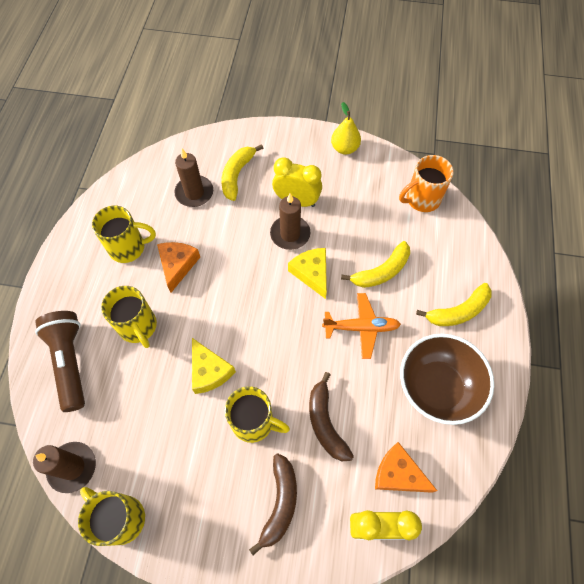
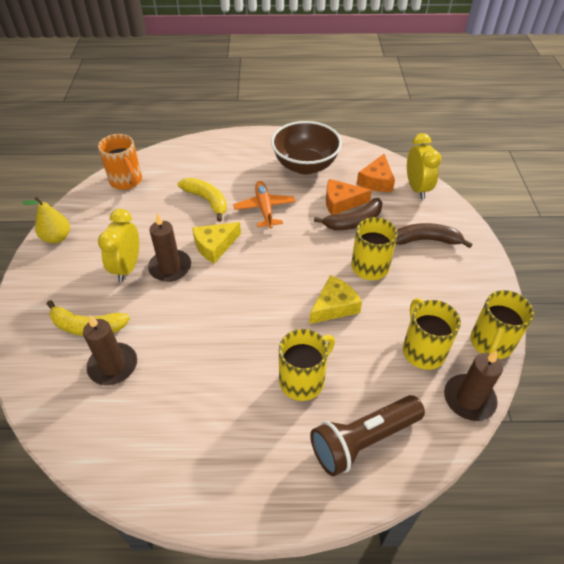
camera: 100 degrees left, 15 degrees down
yellow mug [92,206,156,263] -> yellow mug moved to [403,298,461,370]
orange cheese [157,242,200,293] -> orange cheese moved to [326,179,372,215]
yellow banana [416,283,492,326] -> none

